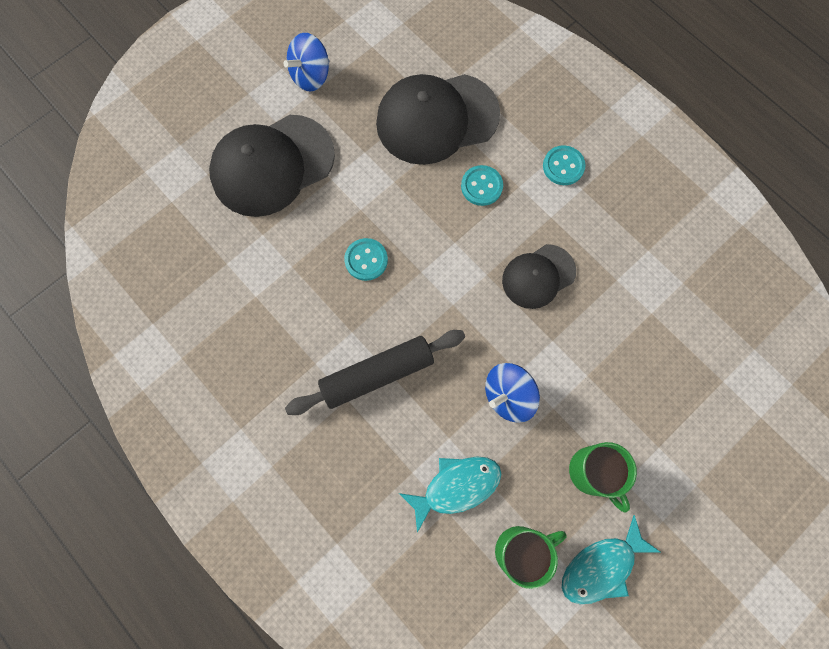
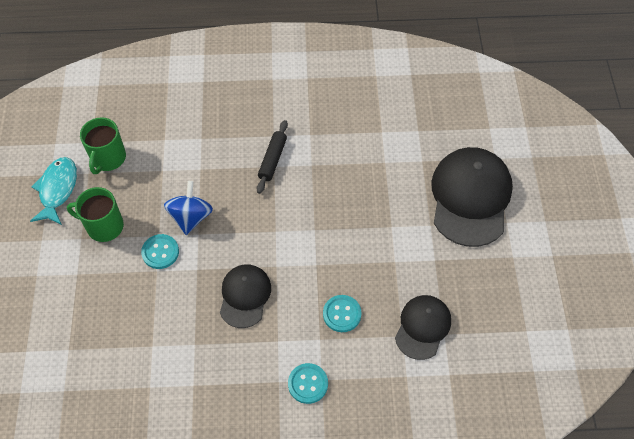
camera: 130 degrees right, 15 degrees down
blue spinning top [283,33,329,92] -> none
black rolling pin [285,330,465,415] -> black rolling pin [256,120,288,194], size x0.61
turquoise button [344,238,388,281] -> turquoise button moved to [141,234,179,269]
black cap [376,74,500,165] -> black cap [395,295,451,360], size x0.58
turquoise fish [399,456,501,533] -> none

